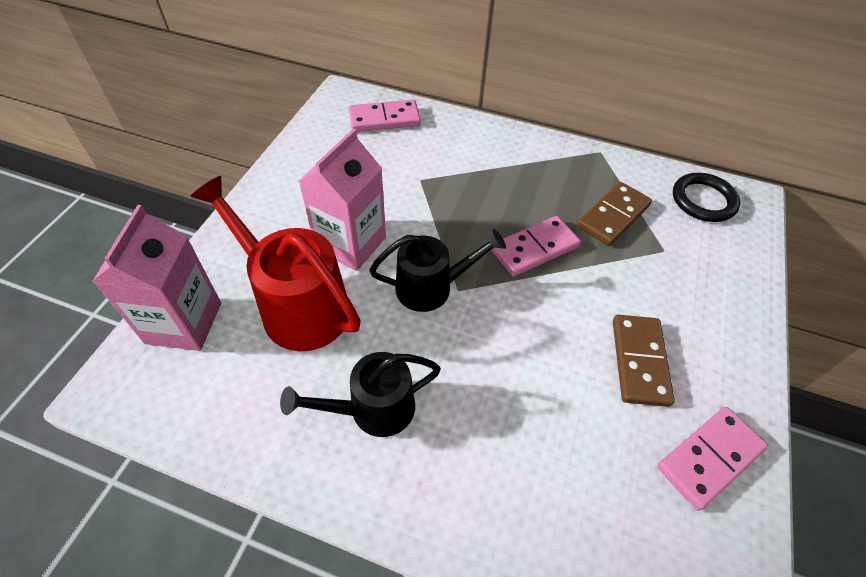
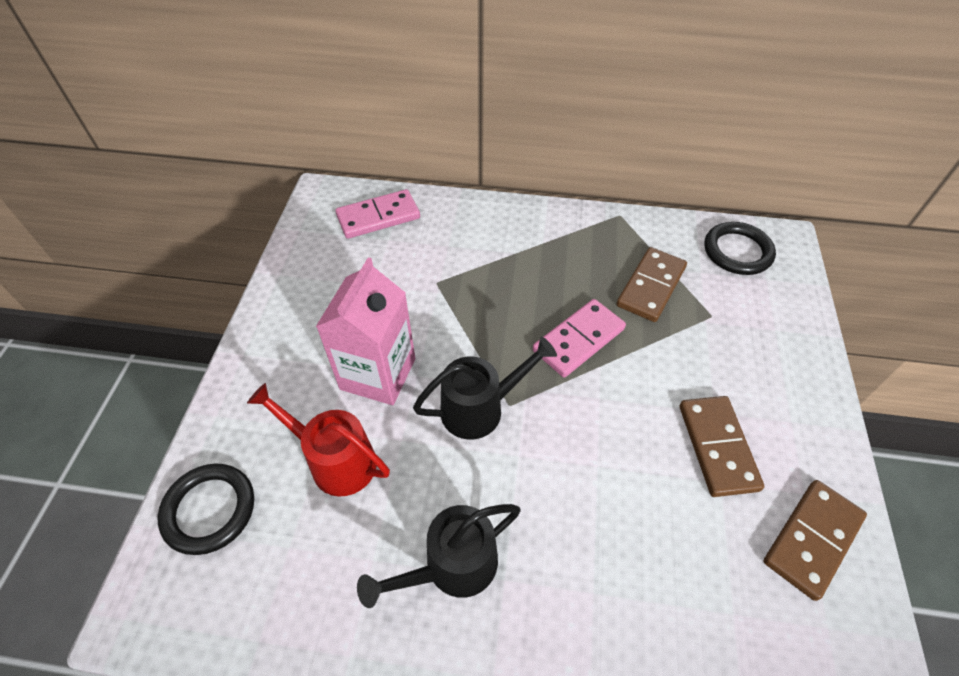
camera: 10 degrees left, 0 degrees up
pink carton [92,205,221,351] -> black ring [158,463,254,555]
red watering can [191,176,361,351] -> red watering can [247,383,390,497], size x0.66
pink domino [657,407,768,510] -> brown domino [764,480,867,601]

